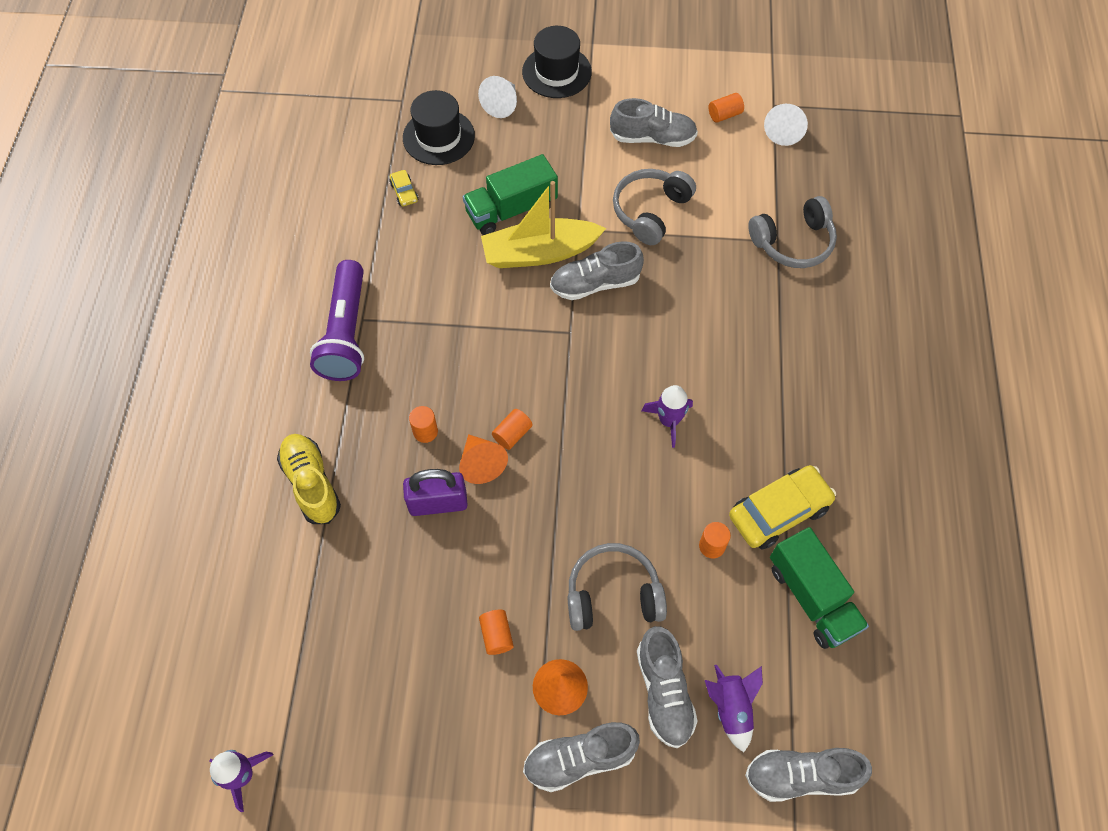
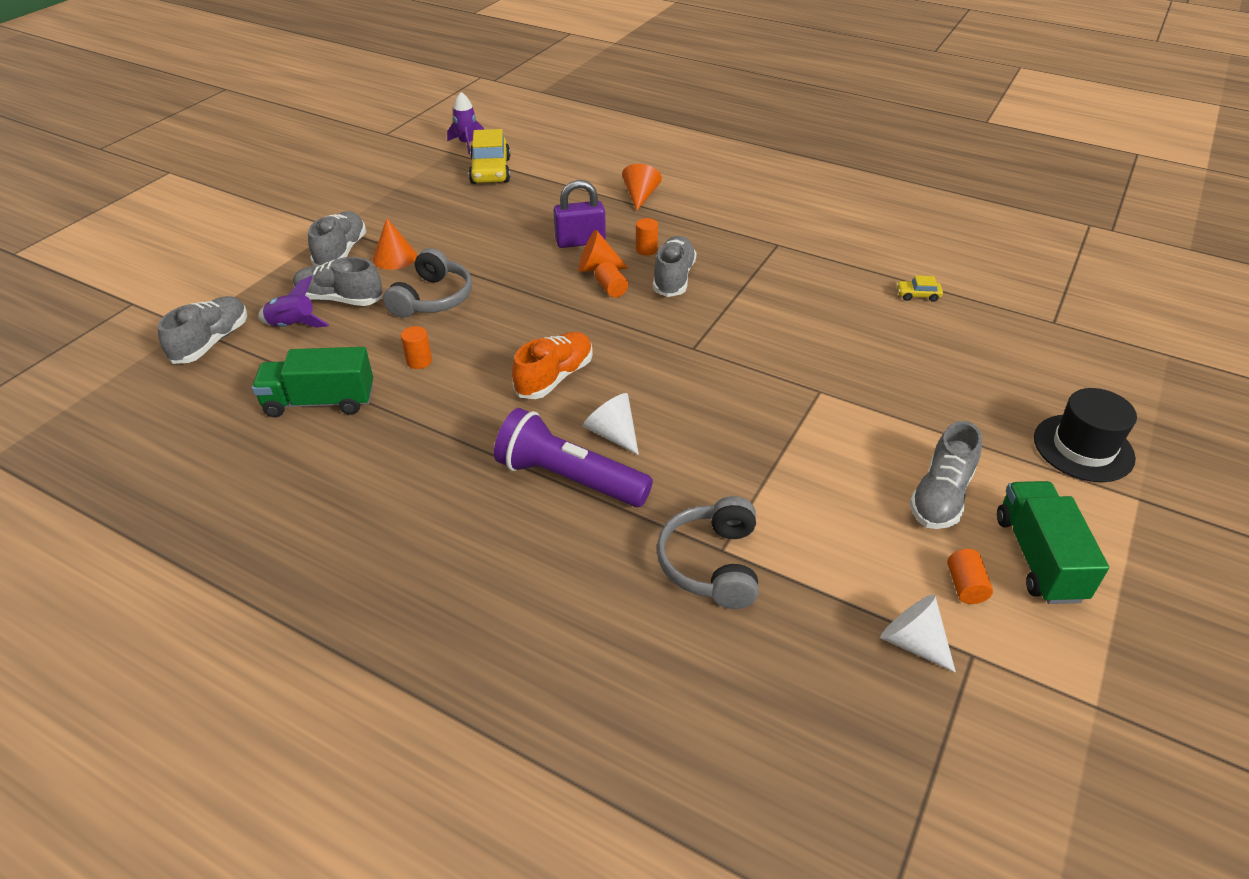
camera: 115 degrees right, 20 degrees down
yellow shoe [277,434,341,524] -> orange cone [622,164,662,211]
purple flashlight [310,260,364,381] -> purple flashlight moved to [494,408,653,507]
black hat [403,90,475,165] -> none
purple padlock [403,469,468,516] -> purple padlock turned 60 degrees clockwise [554,180,606,248]
green truck [463,154,558,235] -> green truck moved to [997,481,1109,604]
white cone [478,76,517,118] -> white cone moved to [583,393,639,455]
orange cylinder [479,610,514,655] -> none
yellow boat [481,181,606,268] -> none
grey shoe [550,241,644,300] -> grey shoe moved to [653,236,696,297]
grey headphones [613,169,696,245] -> none
purple rocket [642,385,693,448] -> orange shoe [512,332,593,399]
yellow car [729,465,836,549] -> yellow car moved to [469,129,510,184]

